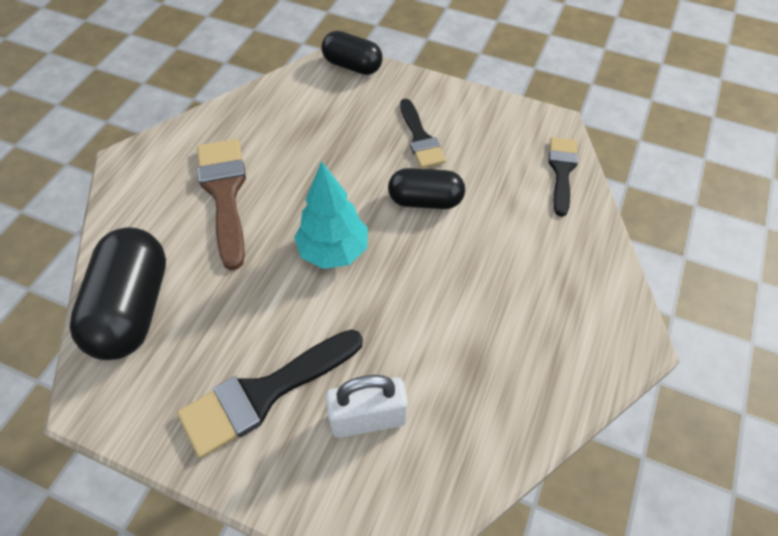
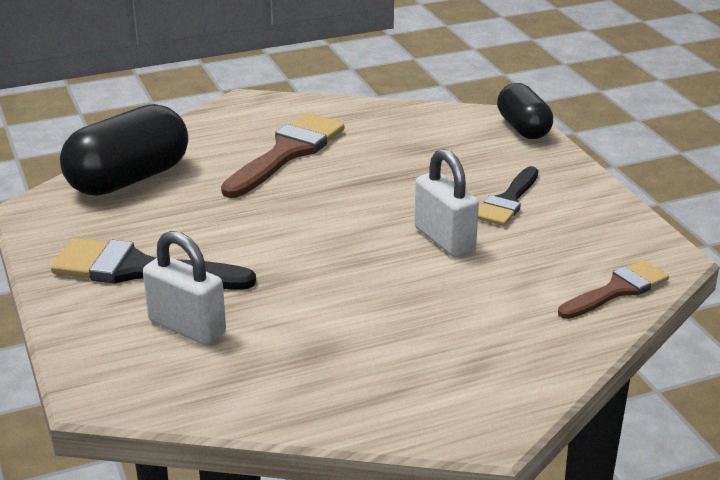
camera: 45 degrees right, 25 degrees down
turquoise tree [294,161,368,269] -> none
black capsule [388,168,465,209] -> white padlock [414,149,479,257]
black brush [548,137,578,217] -> brown brush [558,260,669,319]

